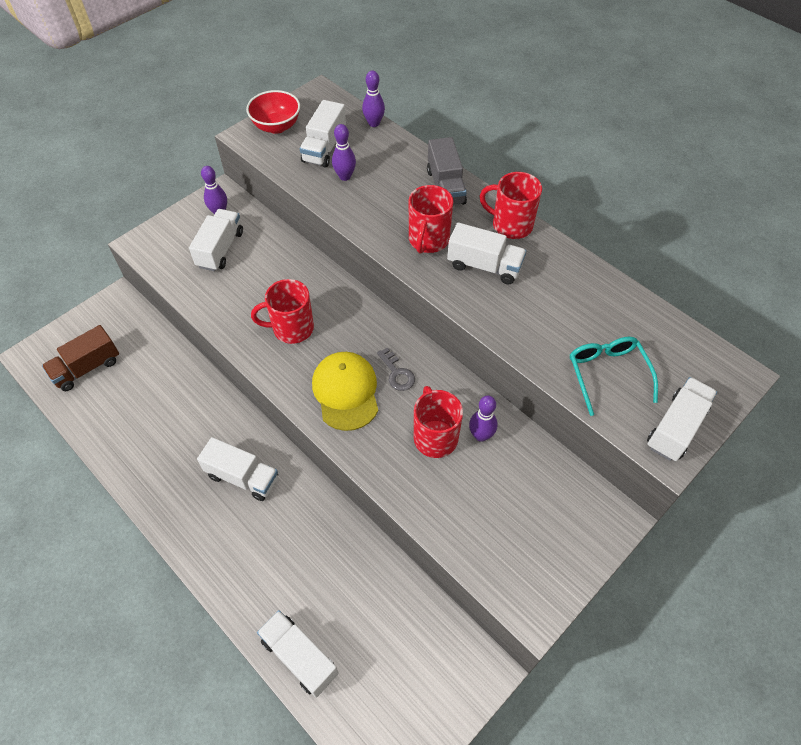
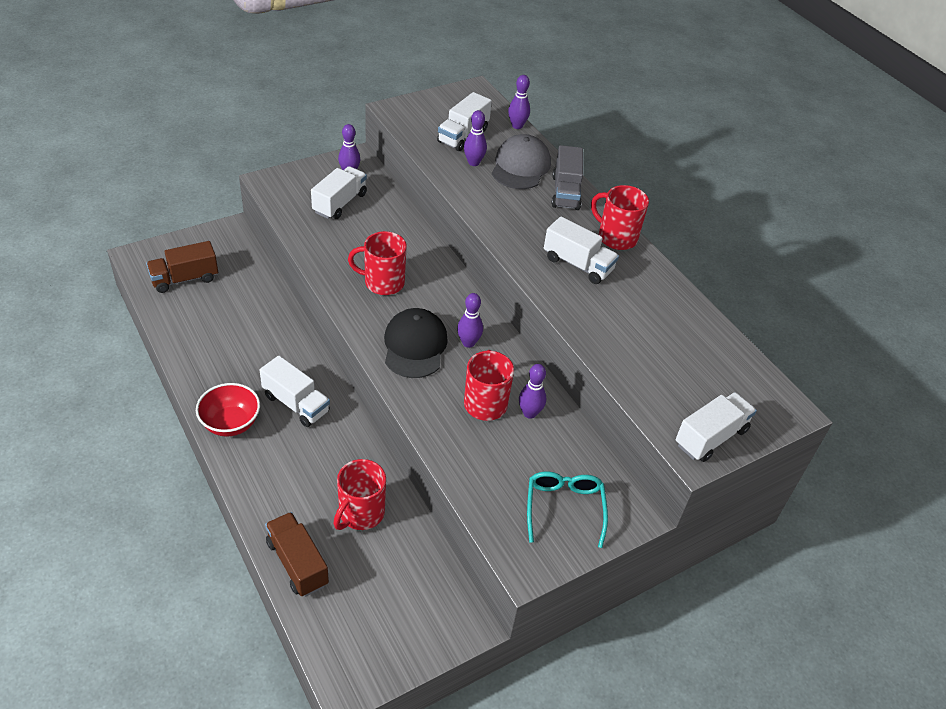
camera: 10 degrees right, 10 degrees down
red bowl [246,90,300,134] -> red bowl moved to [196,383,260,437]
white truck [257,610,339,698] -> brown truck [265,512,329,597]
yellow cap [312,352,378,431] -> black cap [384,308,448,378]
grey key [377,347,415,391] -> purple bowling pin [457,293,483,348]
red mug [409,185,453,254] -> red mug moved to [333,459,386,530]
turquoise glasses [570,337,658,416] -> turquoise glasses moved to [527,472,608,548]
none -> grey cap [492,134,551,189]

